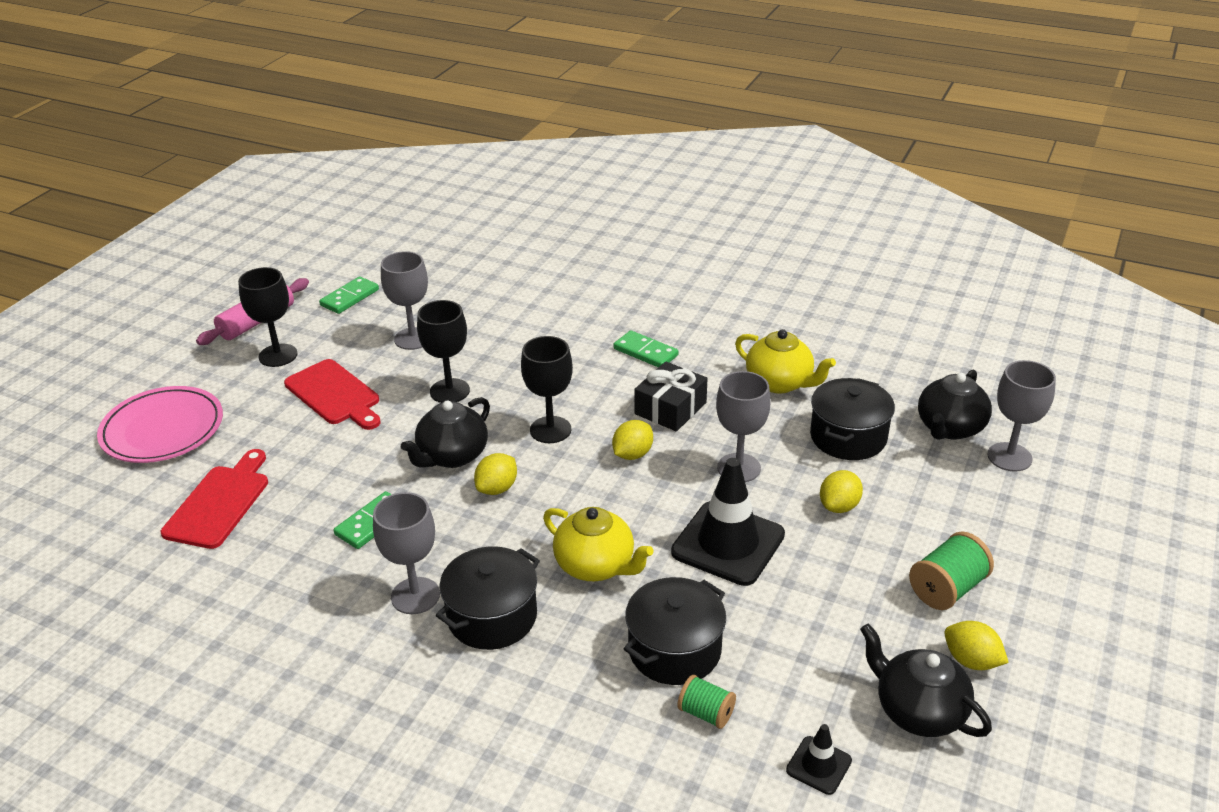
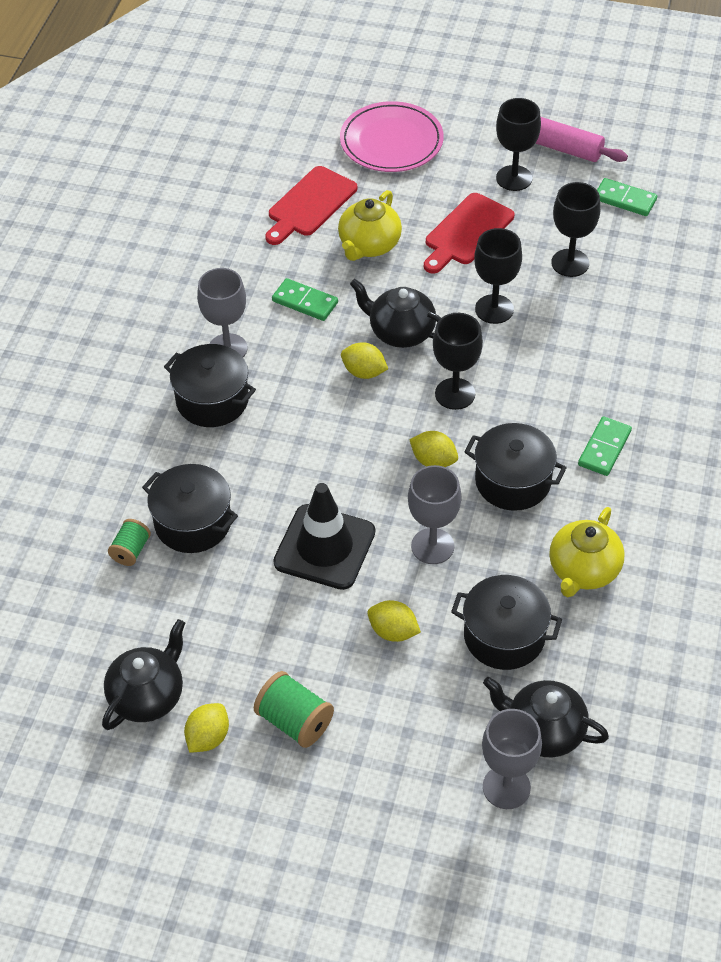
camera: 80 degrees right, 15 degrees up
red cutting board [161,449,268,549] -> red cutting board turned 120 degrees clockwise [265,166,357,245]
grey goblet [381,251,428,350] -> black goblet [551,182,600,277]
yellow teapot [543,507,653,581] -> yellow teapot moved to [338,190,402,261]
black gift [634,361,708,431] -> black pot [464,423,567,511]
black traffic cone [786,724,852,795] -> none

